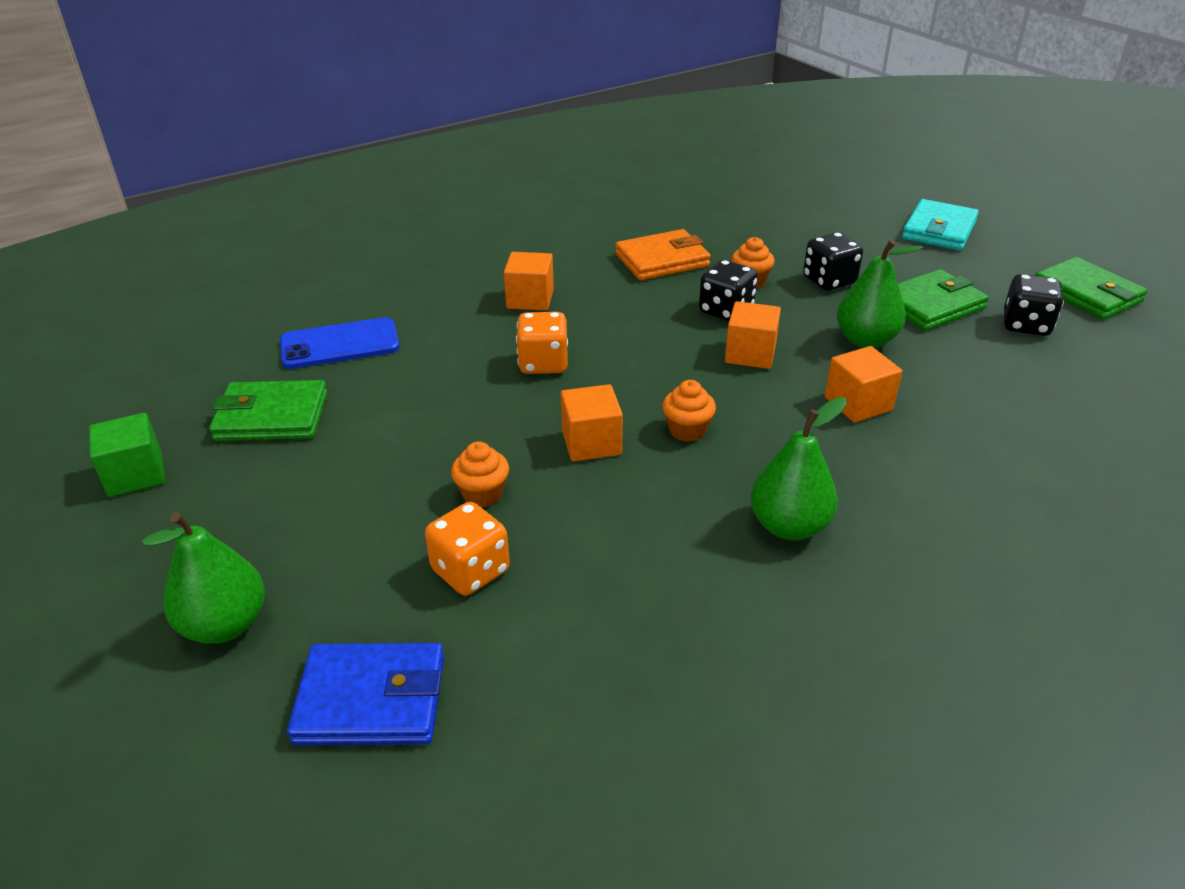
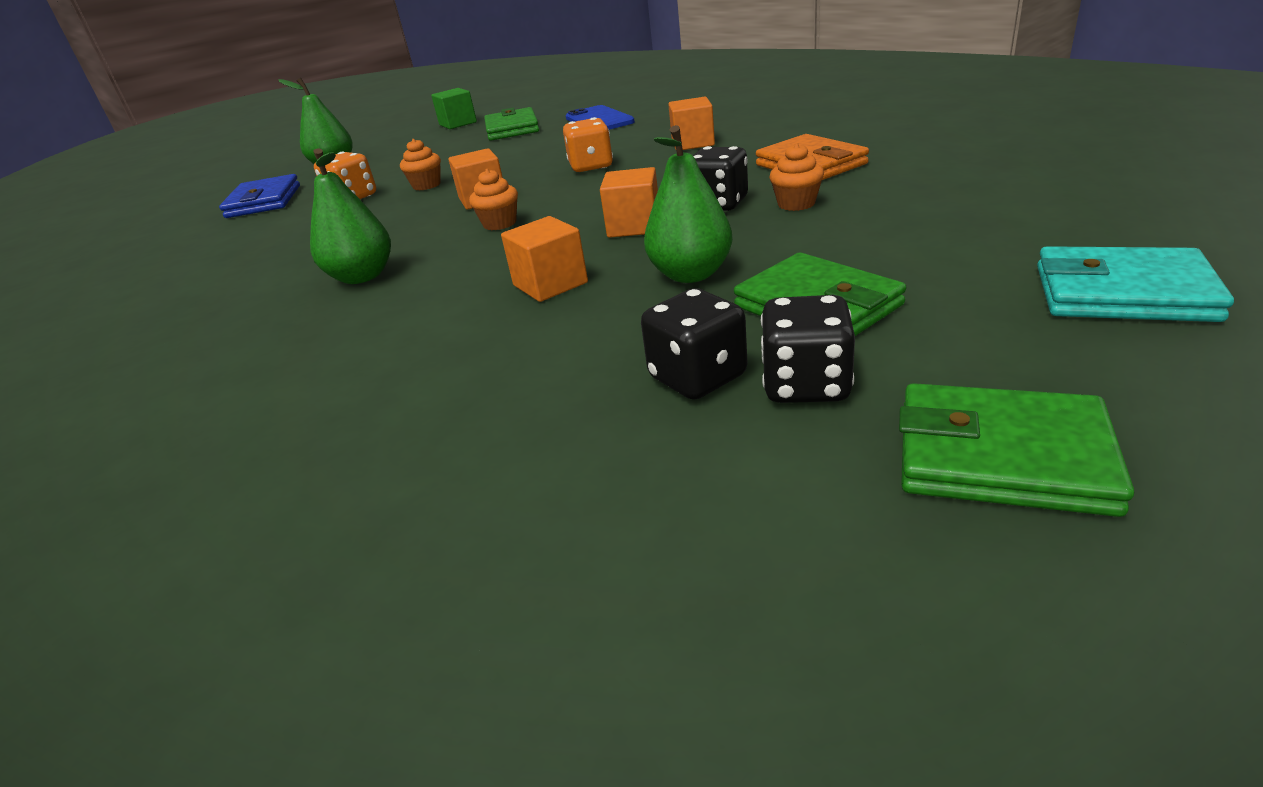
camera: 85 degrees right, 5 degrees down
black dice [803,232,863,291] -> black dice moved to [641,288,747,400]
green wallet [1035,257,1148,320] -> green wallet turned 60 degrees clockwise [899,383,1134,517]

